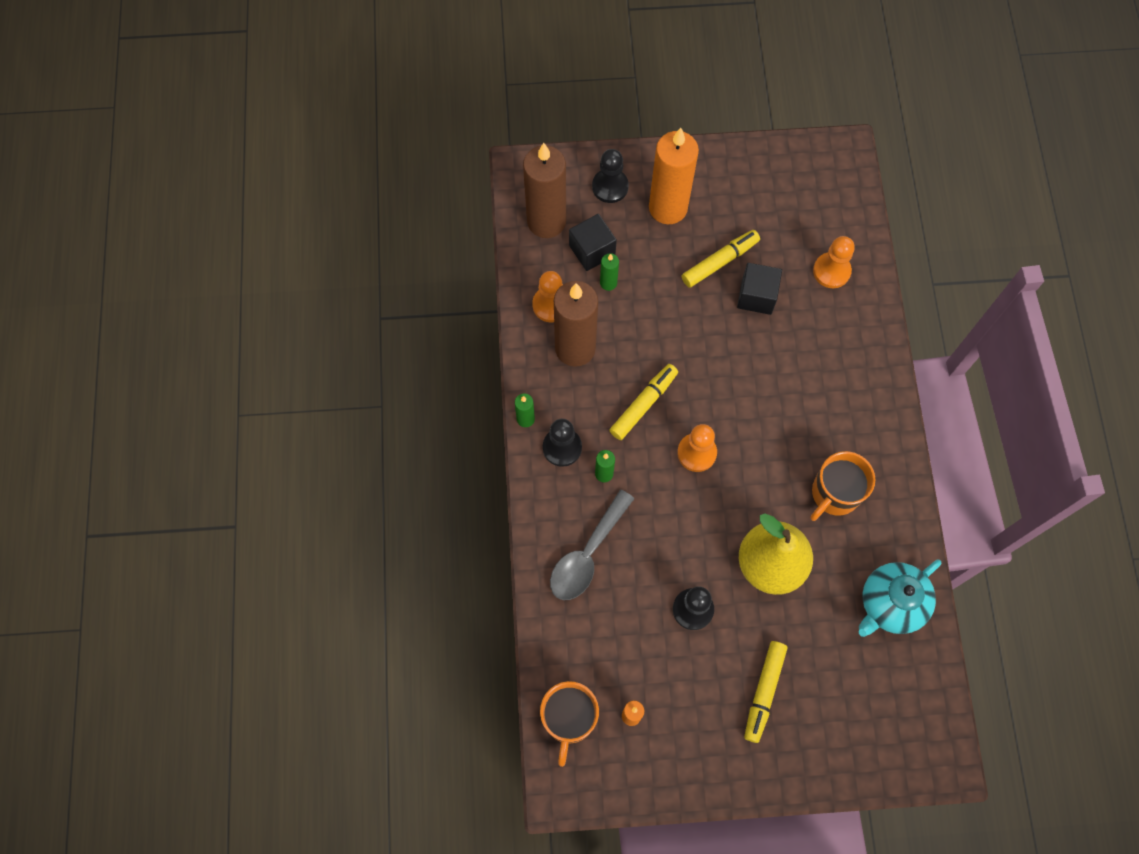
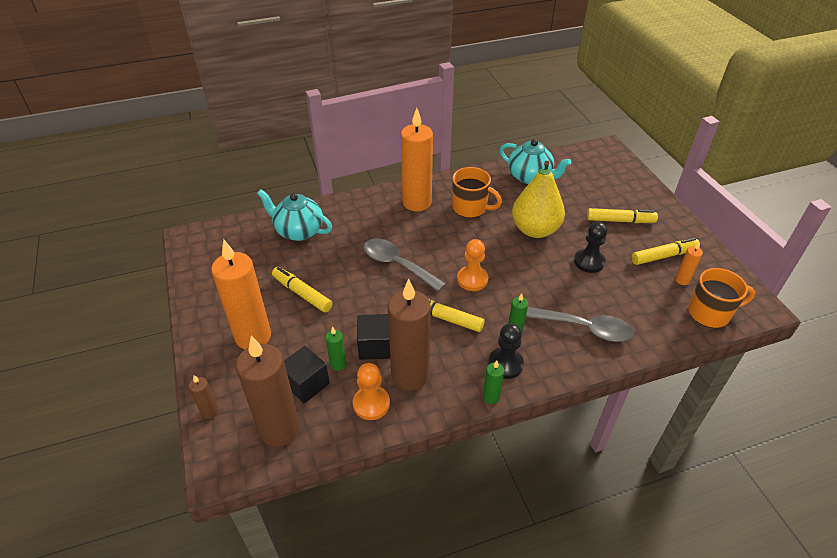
camera: 105 degrees left, 25 degrees down
black pawn [592,149,629,203] -> none
black cube [737,263,782,315] -> black cube moved to [357,314,390,360]
orange pawn [813,236,855,288] -> turquoise teapot [257,189,332,241]
none -> brown candle [189,375,219,419]
none -> grey spoon [364,238,446,292]
none -> orange candle [401,108,433,212]
none -> yellow marker [631,238,699,265]

